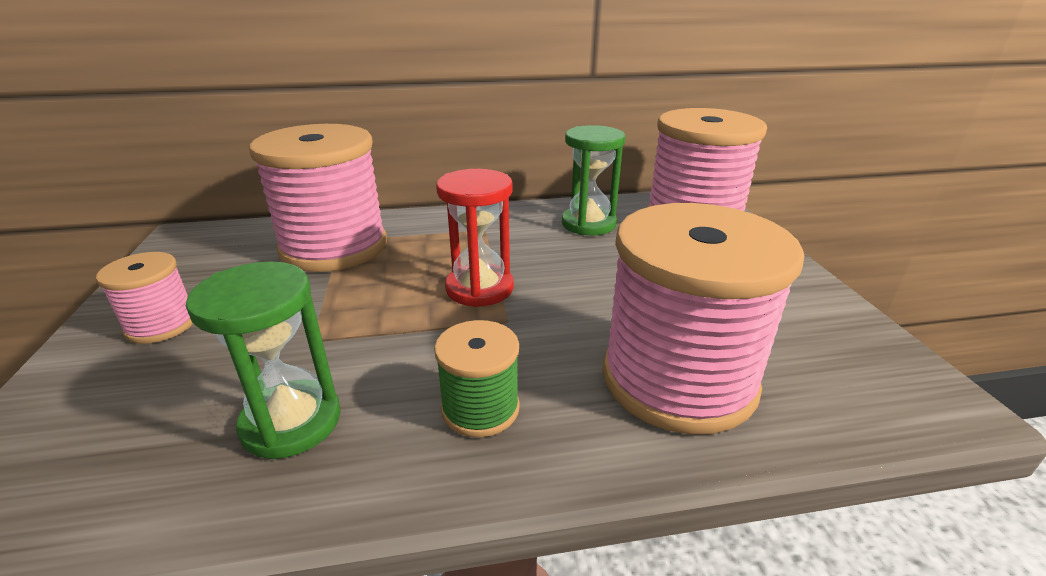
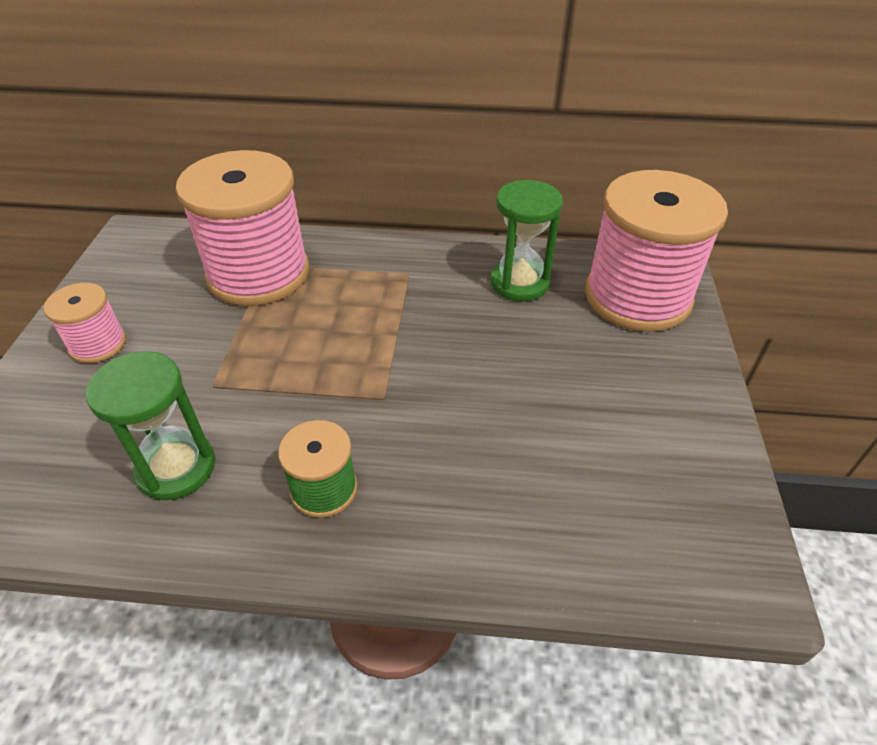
camera: 15 degrees right, 15 degrees up
red hourglass [436,169,514,307] -> none
pink spool [602,203,804,435] -> none

